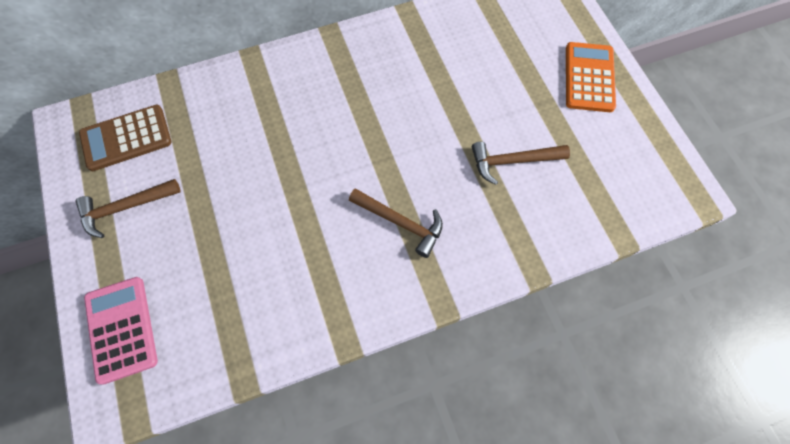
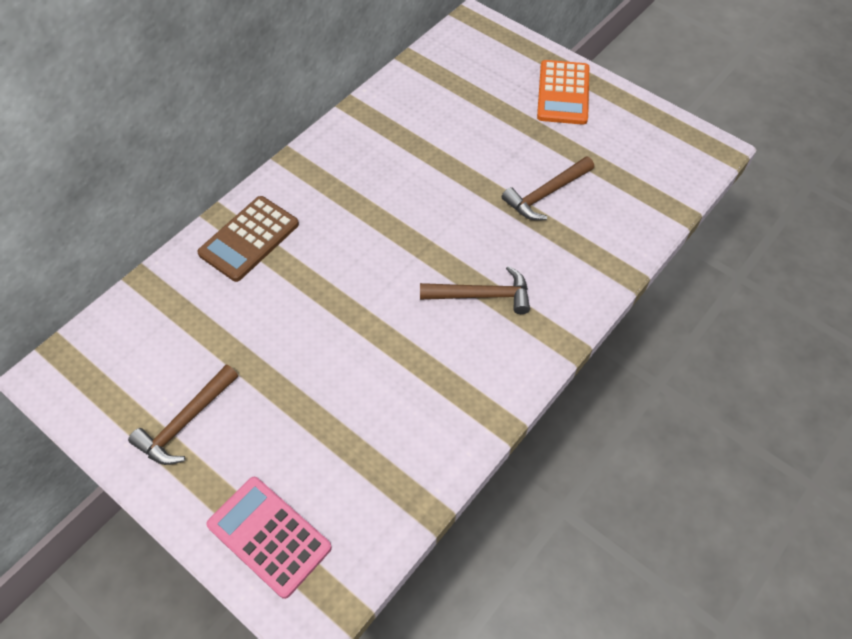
camera: 30 degrees left, 10 degrees down
brown calculator [79,105,171,171] -> brown calculator moved to [197,196,299,282]
orange calculator [566,42,616,112] -> orange calculator turned 150 degrees counterclockwise [537,60,589,125]

